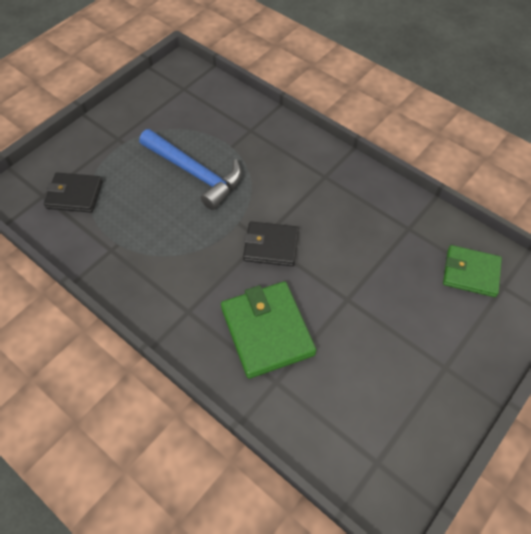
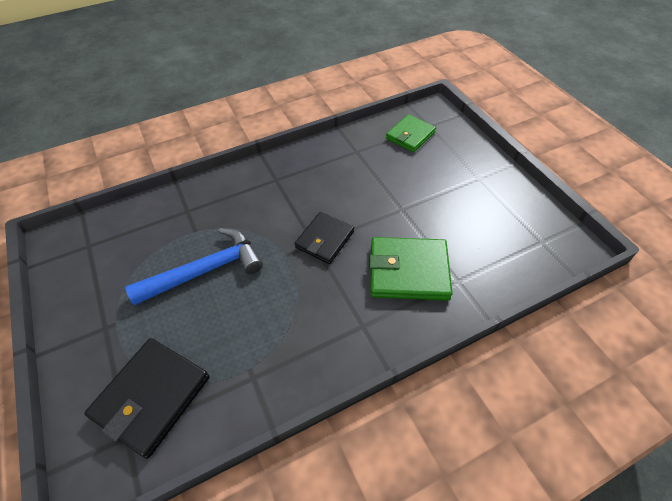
camera: 65 degrees left, 5 degrees down
black wallet [44,173,103,213] -> black wallet [84,338,209,459], size x1.50

